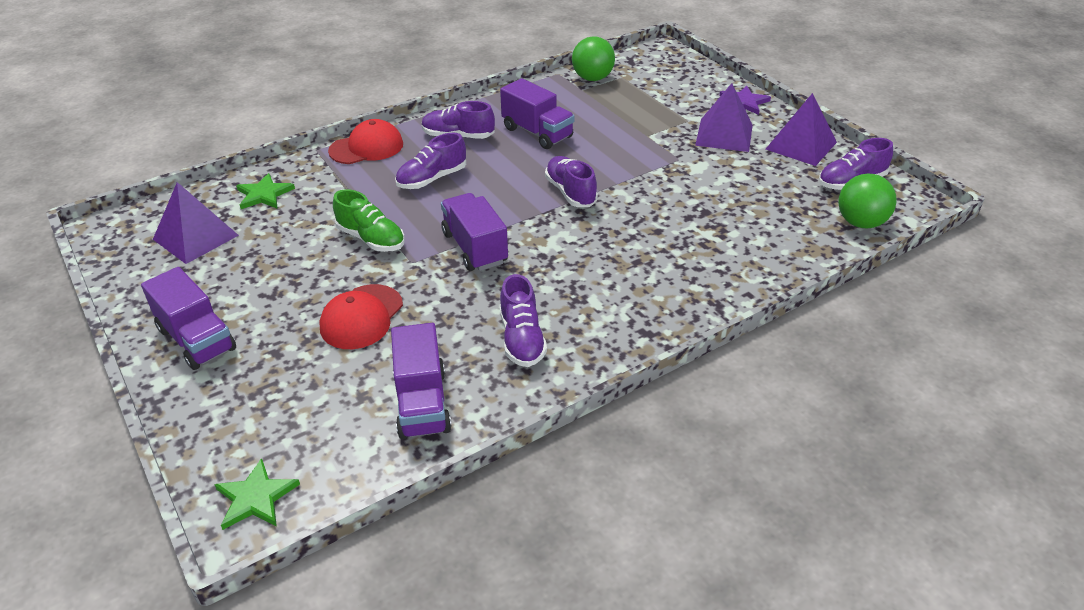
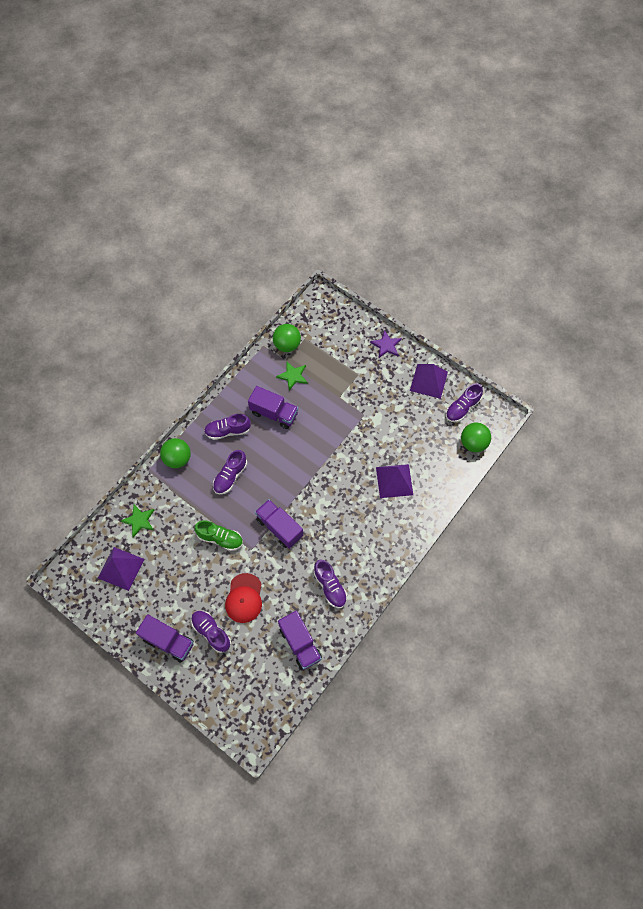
camera: 20 degrees left, 25 degrees up
green star [214,458,300,530] -> green star moved to [276,362,308,391]
red cap [328,119,403,164] -> green ball [160,438,191,468]
purple shoe [545,156,598,207] -> purple shoe moved to [191,610,231,653]
purple pyramid [695,83,753,152] -> purple pyramid moved to [376,464,413,498]

